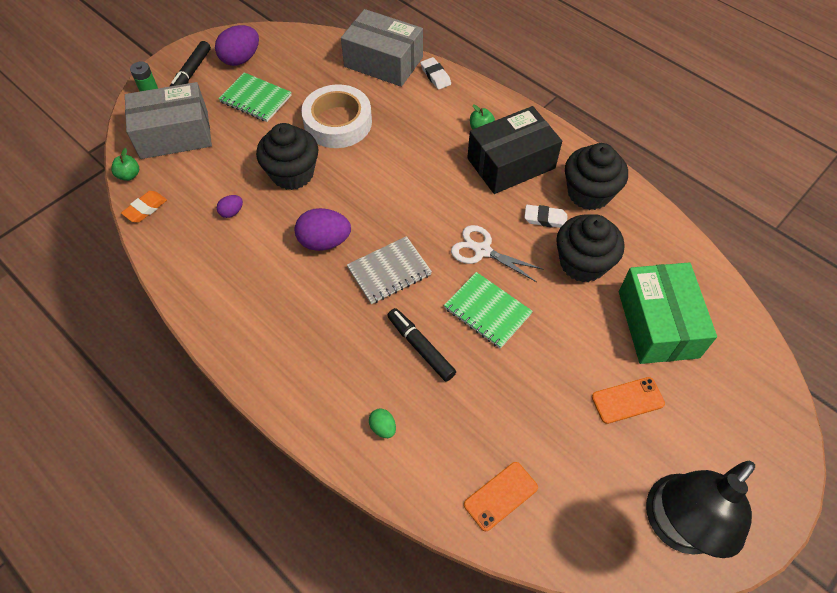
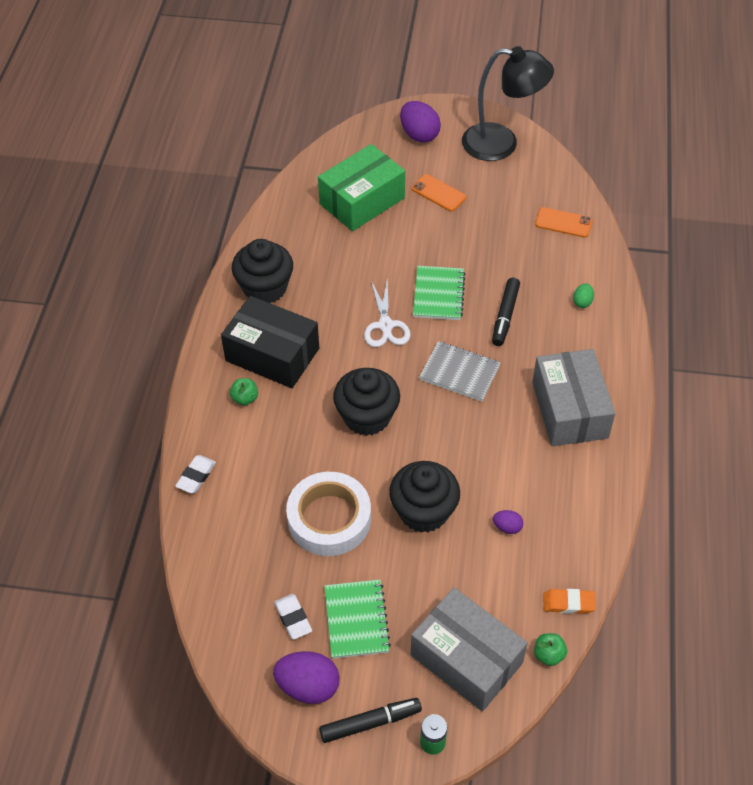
camera: 125 degrees left, 5 degrees down
purple egg [295,208,351,251] -> purple egg moved to [400,101,441,143]
grey box [341,9,423,87] -> grey box moved to [532,349,615,446]
white eraser [524,205,567,228] -> white eraser moved to [274,594,312,640]
black cupcake [556,214,625,282] -> black cupcake moved to [333,368,400,436]

